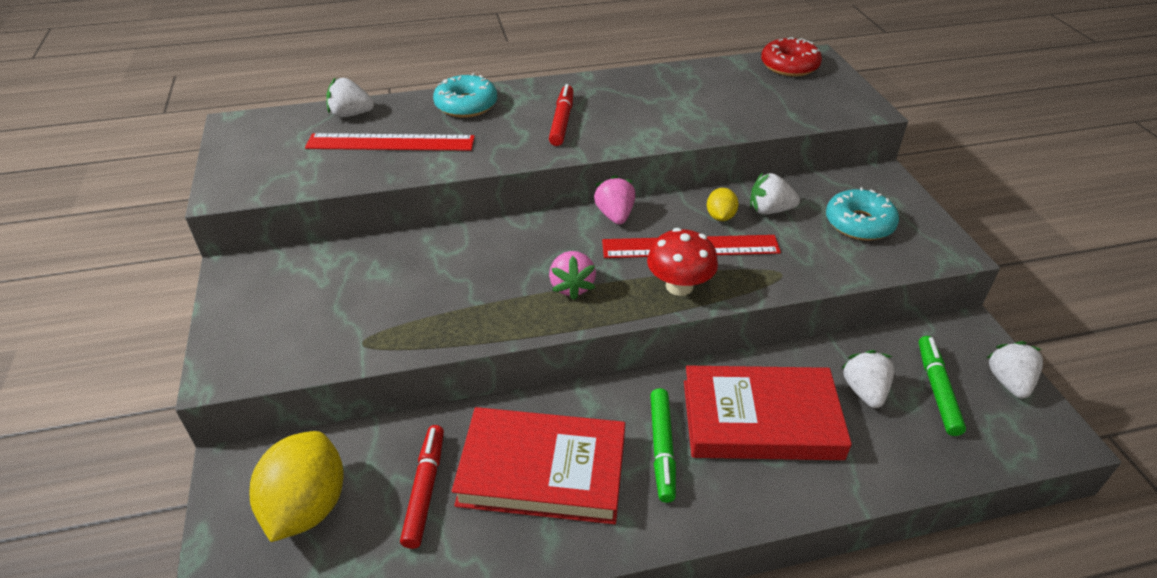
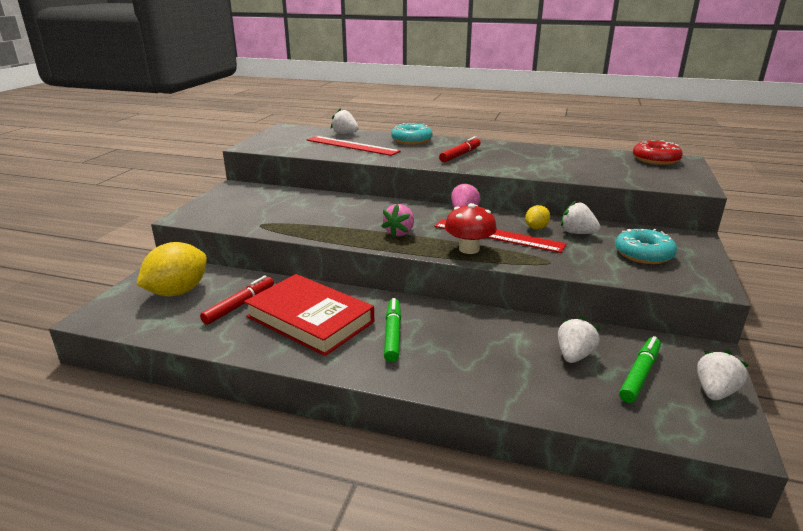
camera: 30 degrees right, 15 degrees down
green marker [650,388,676,503] -> green marker turned 150 degrees clockwise [384,298,401,362]
red book [684,366,852,460] -> none

